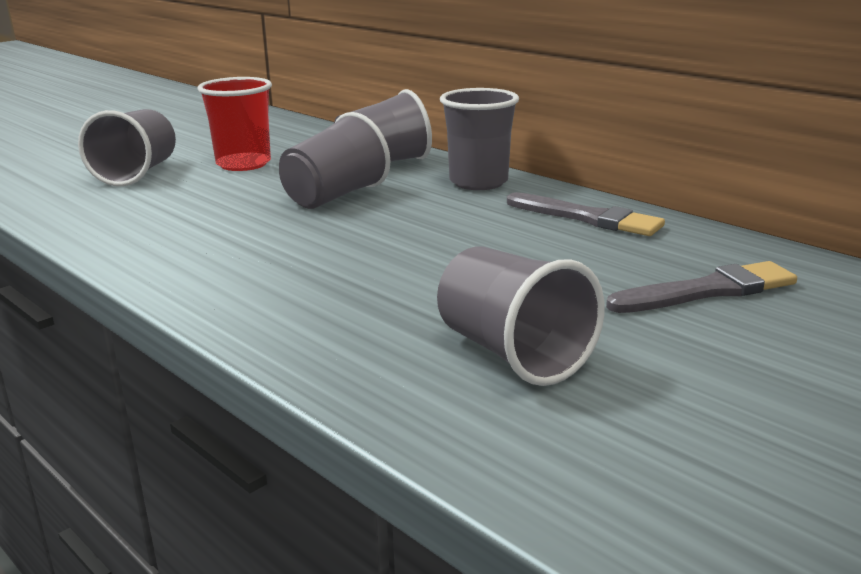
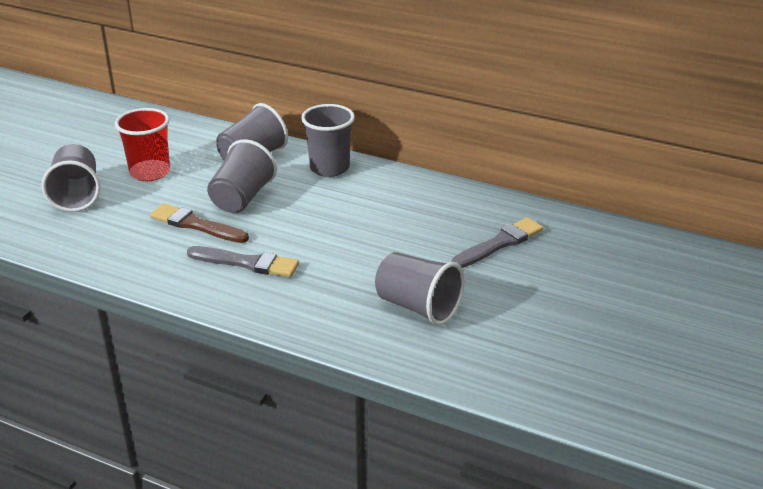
camera: 20 degrees left, 10 degrees up
grey brush [507,192,665,236] -> grey brush moved to [187,246,299,277]
none -> brown brush [150,203,249,243]

